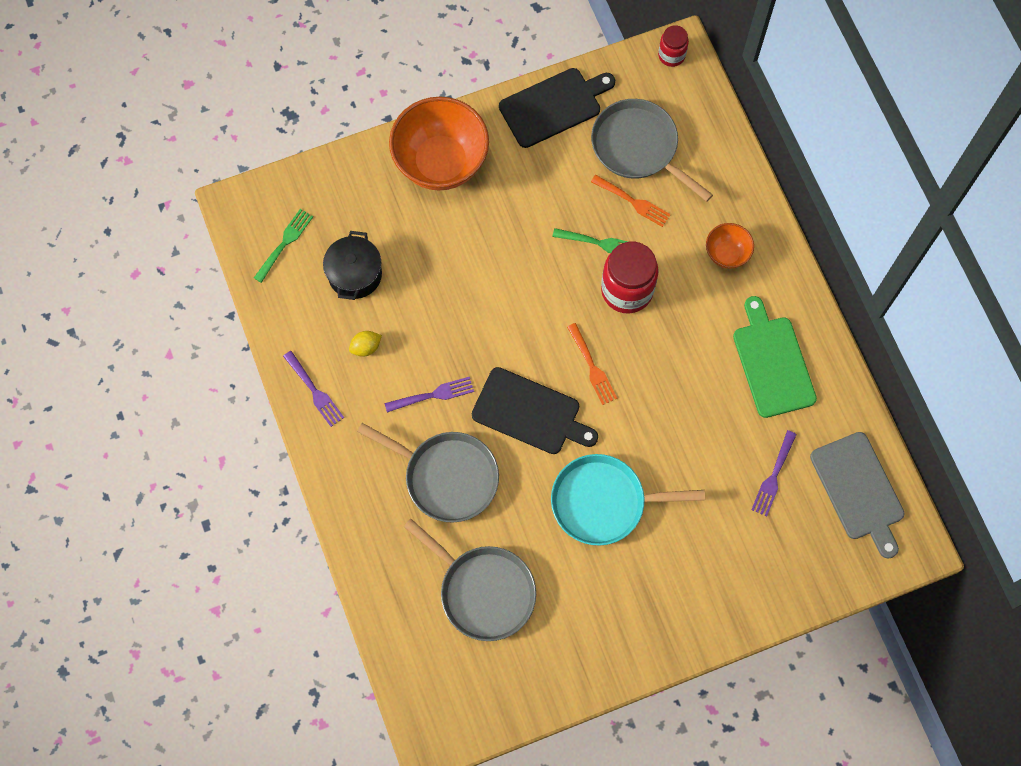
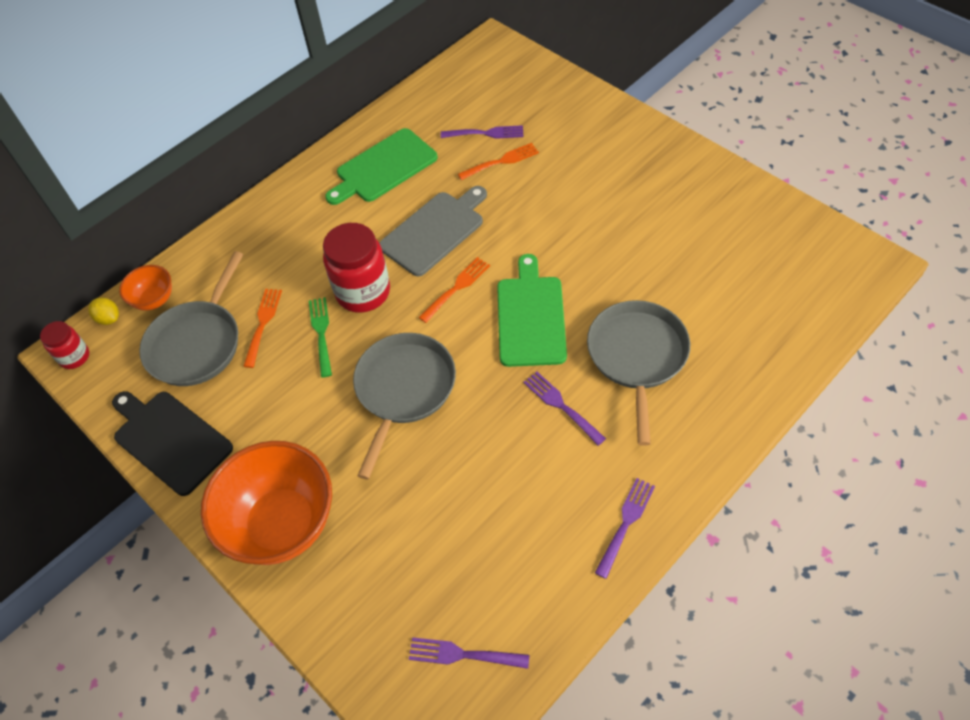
camera: 110 degrees left, 15 degrees down
green fork [254,209,313,283] -> purple fork [409,637,529,669]
black pot [323,231,382,300] -> none
yellow lemon [349,331,382,357] -> yellow lemon moved to [88,298,119,325]
grey pan [404,519,536,641] -> grey pan moved to [353,333,456,479]
black cutting board [472,367,598,454] -> green cutting board [497,254,567,367]
turquoise pan [551,454,705,546] -> none
orange bowl [706,223,754,269] -> orange bowl moved to [119,265,172,311]
grey cutting board [810,432,905,559] -> grey cutting board moved to [379,186,487,276]
none -> orange fork [458,143,539,180]

